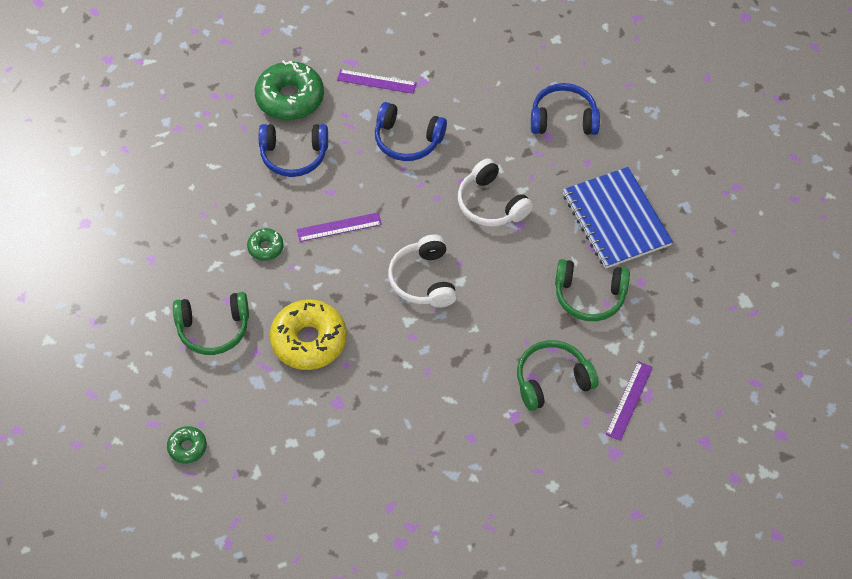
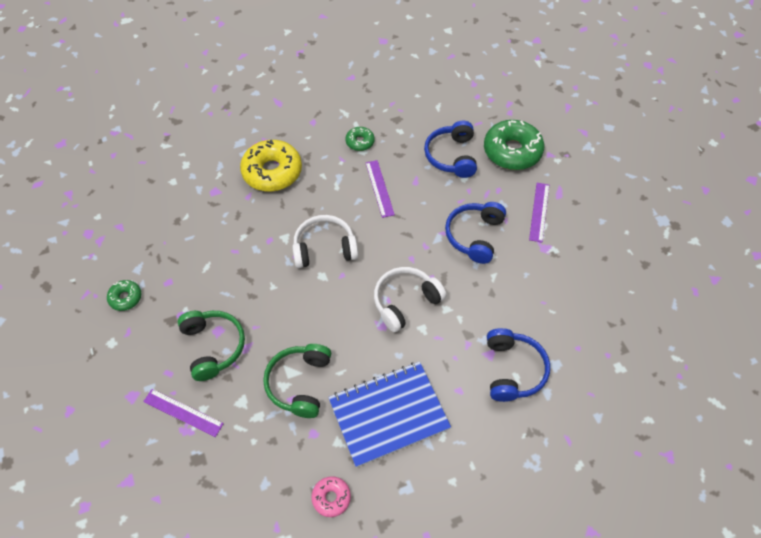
camera: 90 degrees right, 0 degrees up
green donut [167,426,207,463] -> green donut moved to [107,280,141,311]
green headphones [173,292,249,355] -> none
none -> pink donut [311,476,351,517]

